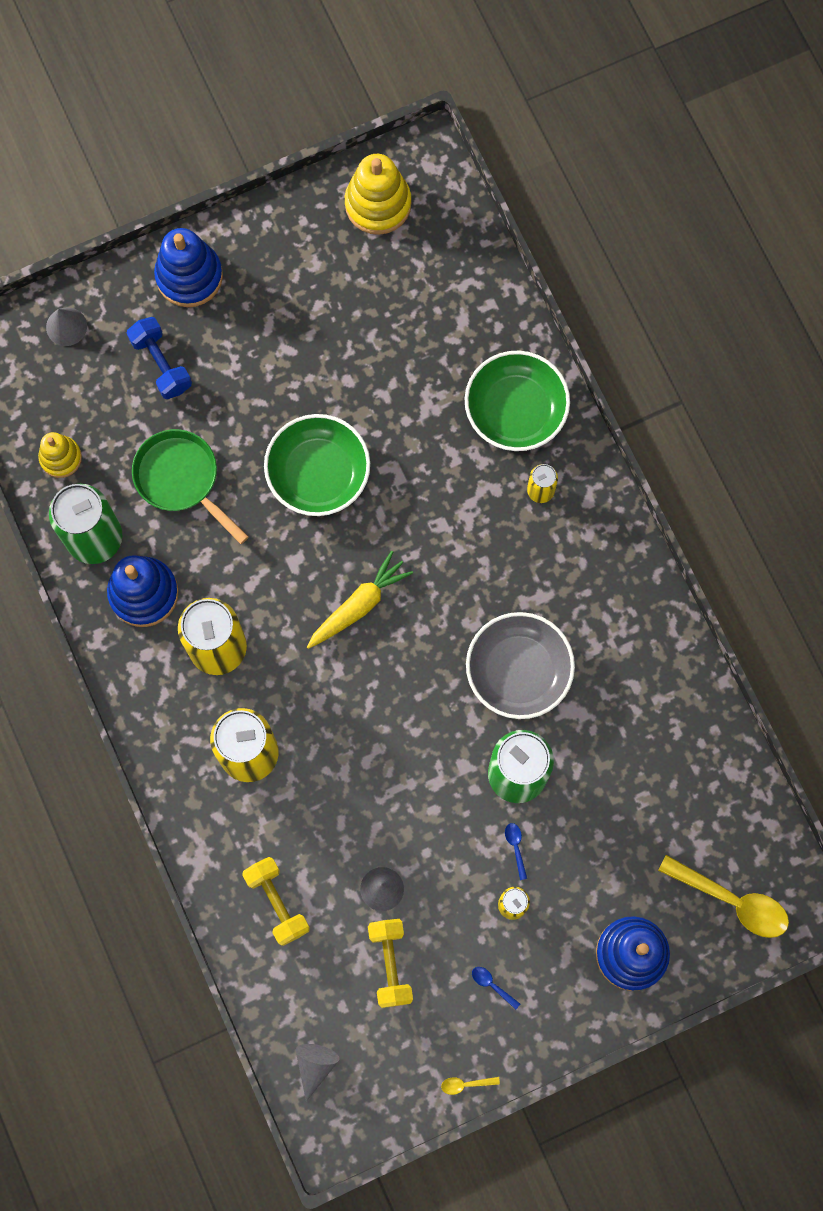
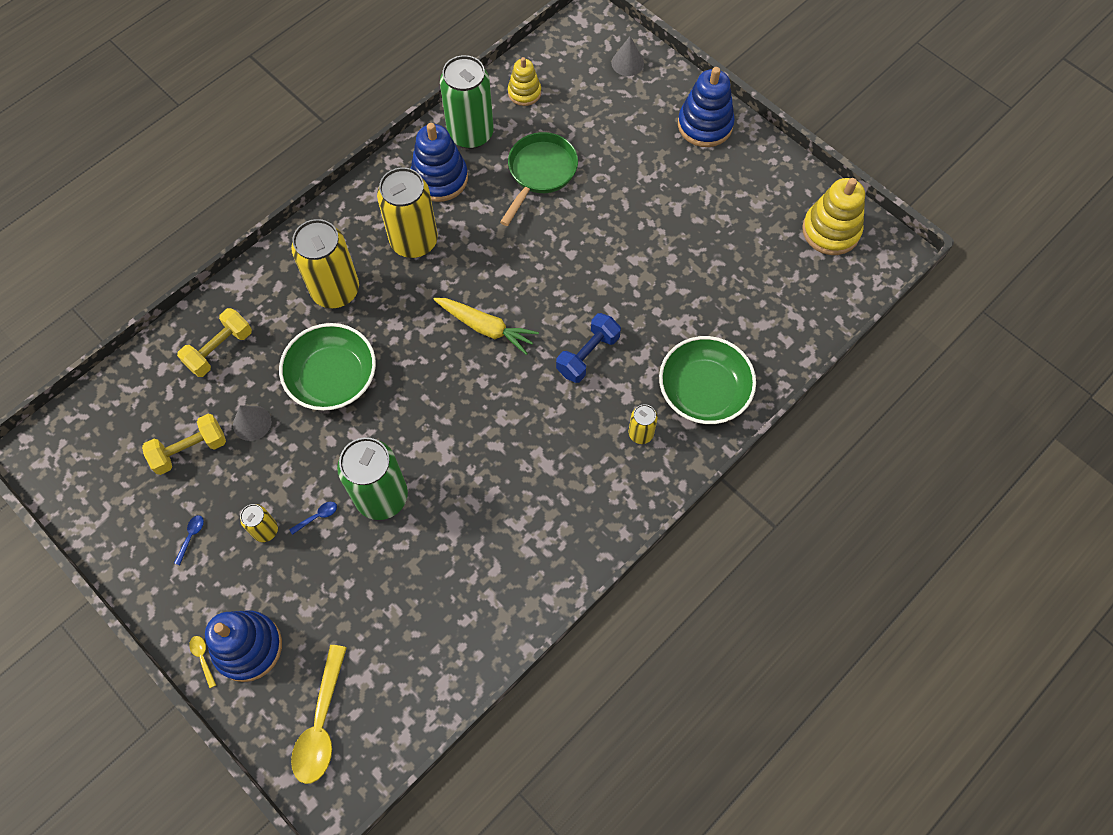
camera: 70 degrees right, 10 degrees down
blue dumbbell [127,317,192,399] -> blue dumbbell moved to [556,313,621,383]
green bowl [264,414,370,516] -> green bowl moved to [279,323,376,411]
grey cone [296,1044,339,1102] -> none
yellow spoon [441,1077,500,1095] -> yellow spoon moved to [189,636,216,688]
grey bowl [466,612,575,719] -> none

